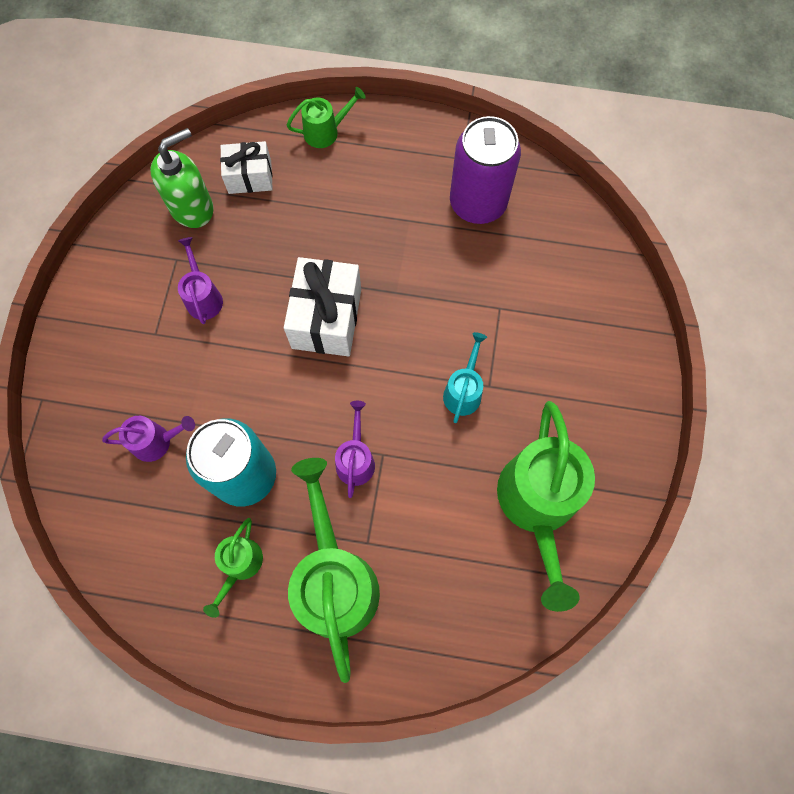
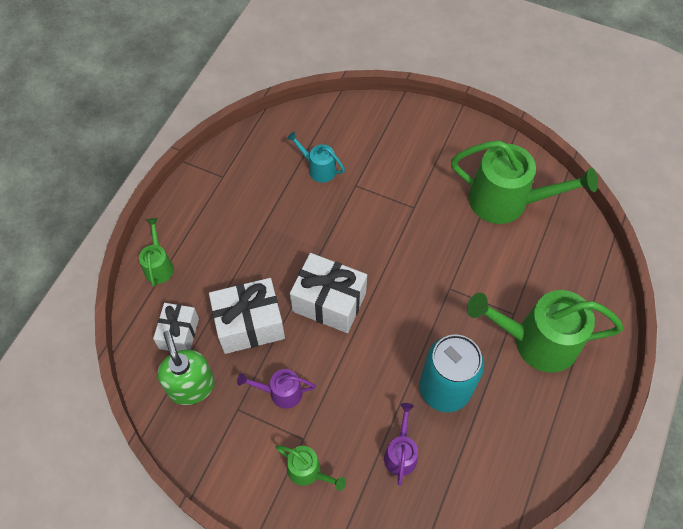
camera: 75 degrees left, 10 degrees down
green watering can [203,518,263,618] -> green watering can moved to [276,445,346,491]
purple watering can [335,401,375,498] -> none
turquoise watering can [443,332,487,423] -> turquoise watering can moved to [287,132,345,183]
purple can [450,116,521,224] -> none
none -> white gift [209,278,285,354]

